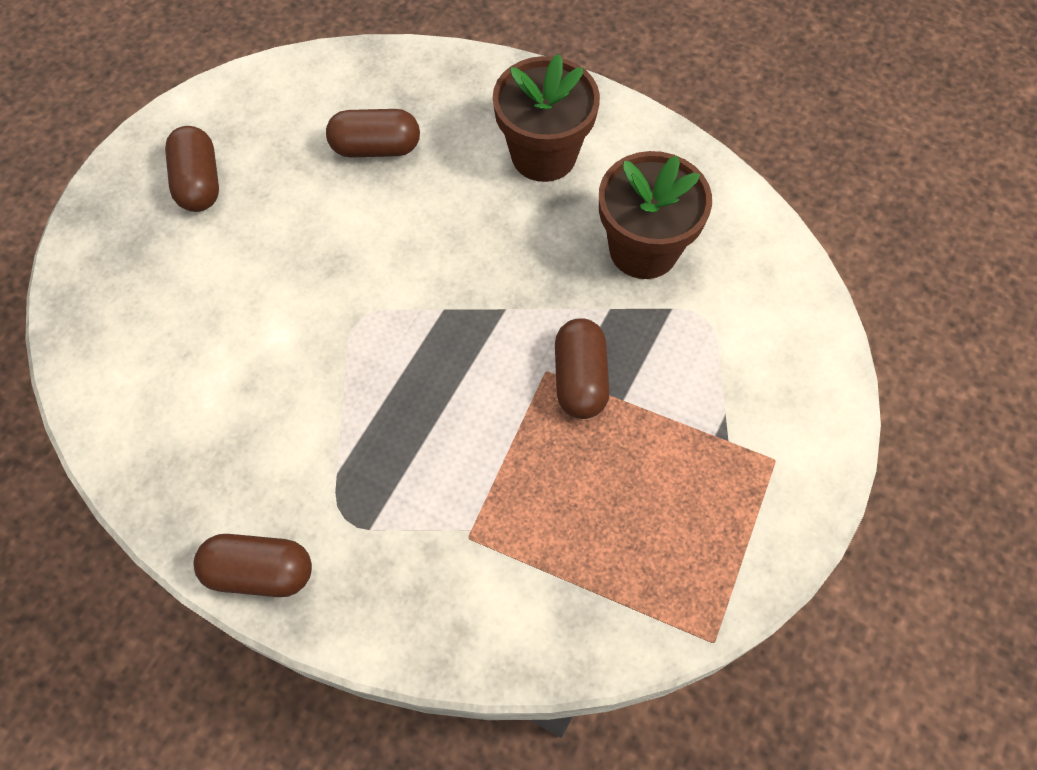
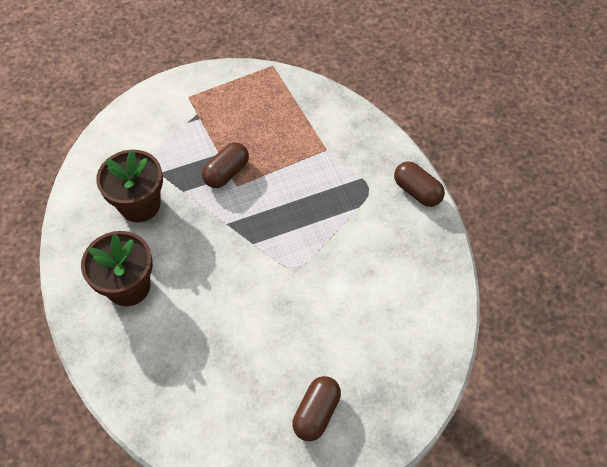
camera: 140 degrees left, 5 degrees down
brown capsule [326,109,420,157] -> none

